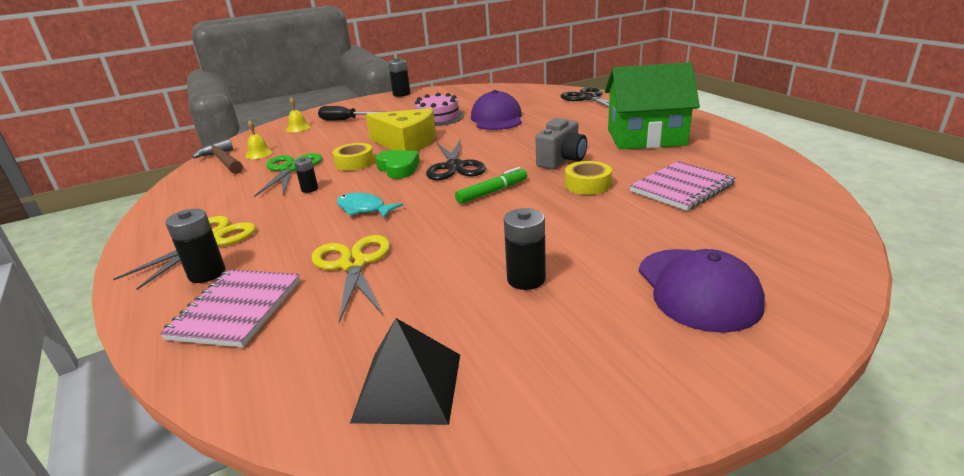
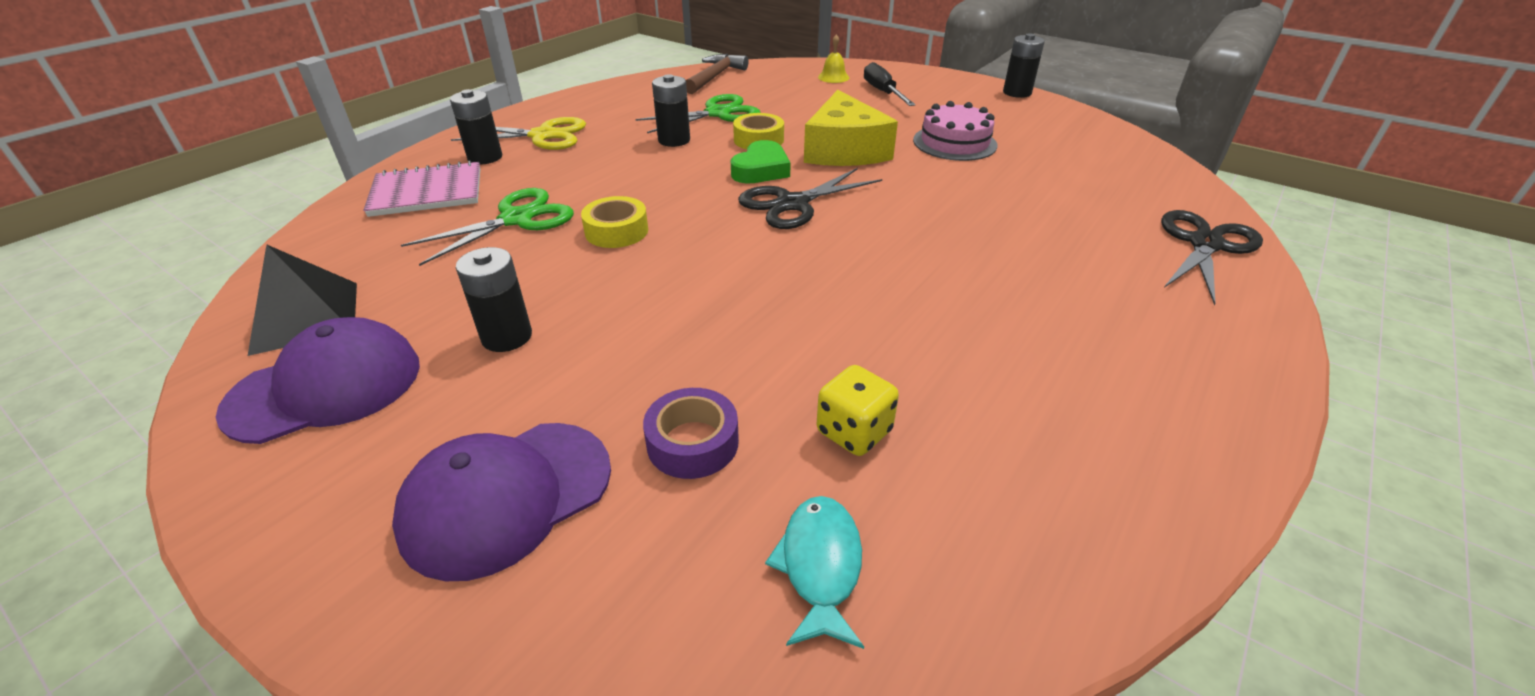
camera: 60 degrees right, 10 degrees up
yellow bell [245,120,273,159] -> none
black battery [294,158,318,193] -> black battery [652,74,690,147], size x1.62
yellow scissors [312,235,390,323] -> green scissors [401,188,574,266]
turquoise fish [337,192,403,219] -> turquoise fish moved to [765,496,864,649]
green marker [455,167,527,204] -> none
purple cap [471,90,522,130] -> purple cap moved to [216,317,420,444]
grey camera [536,118,587,169] -> none
yellow tape [565,161,612,195] -> yellow tape moved to [581,196,648,248]
green house [605,62,700,149] -> none
pink notebook [629,161,736,211] -> yellow dice [817,365,899,456]
none -> purple tape [643,388,739,479]

